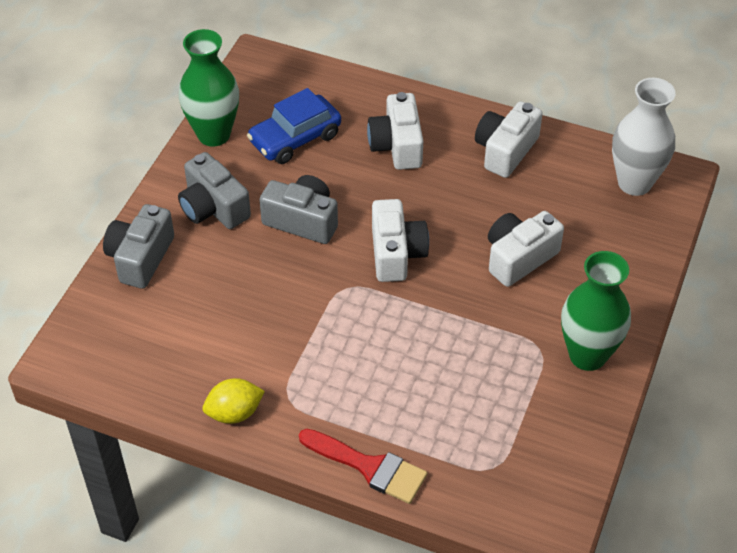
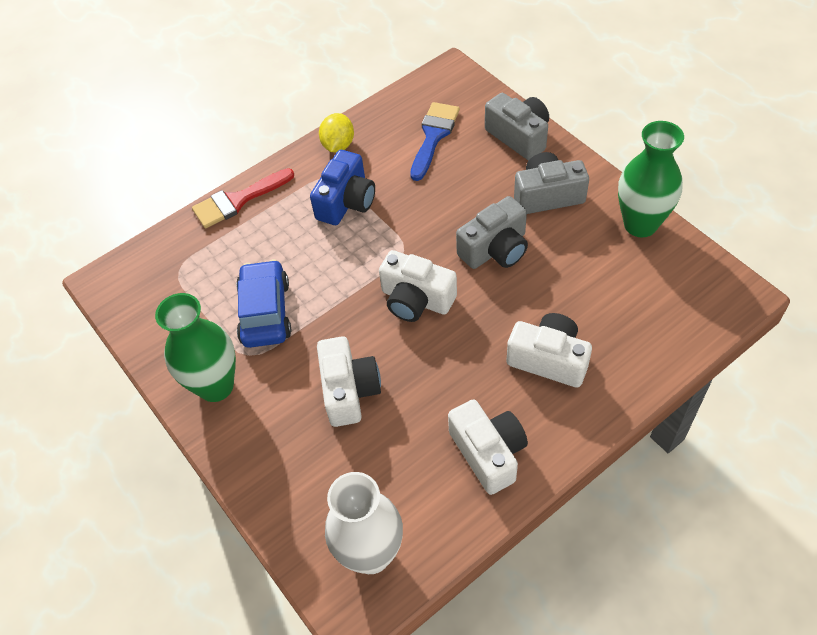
camera: 125 degrees right, 5 degrees up
blue car [247,88,341,164] -> blue car moved to [236,259,291,348]
none -> blue camera [310,150,375,225]
none -> blue brush [410,102,460,181]

